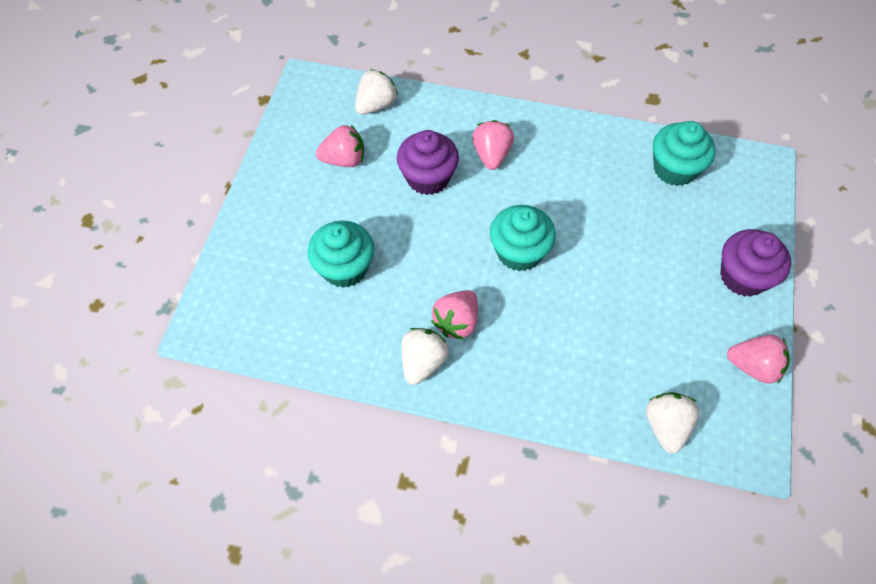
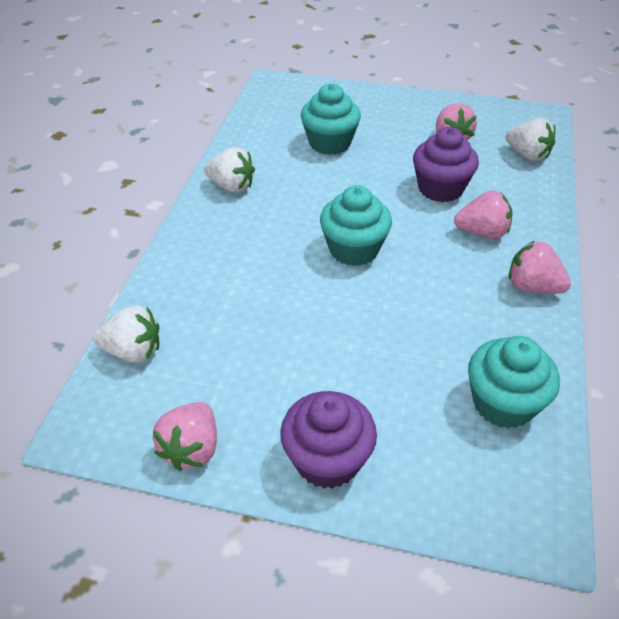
camera: 90 degrees right, 15 degrees down
pink strawberry [431,290,478,340] -> pink strawberry moved to [509,241,571,294]

